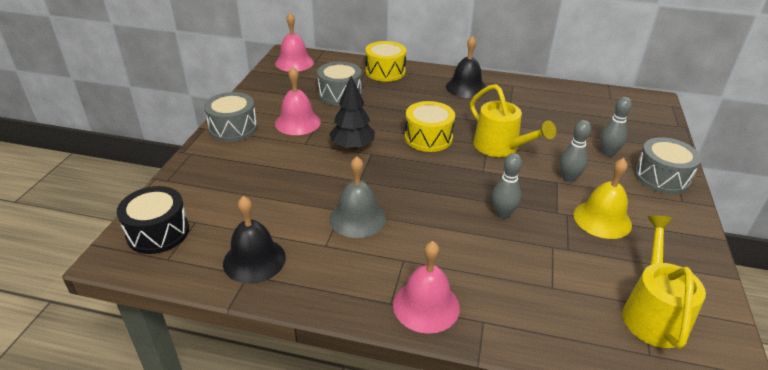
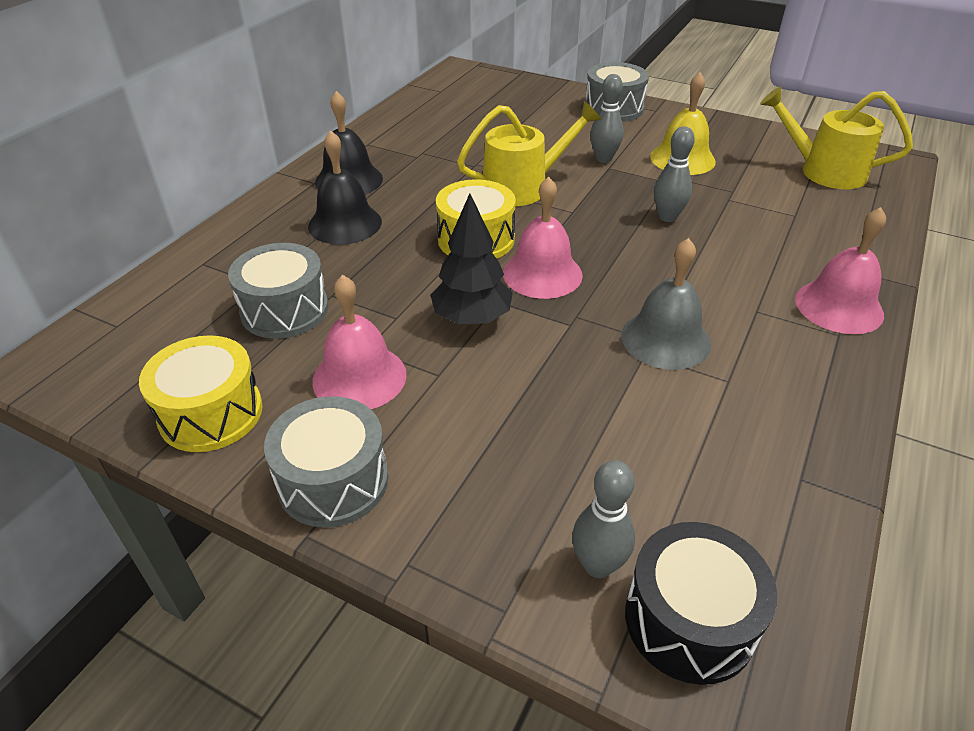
camera: 75 degrees left, 5 degrees up
black bell [223,196,286,284] -> black bell moved to [308,130,382,245]
pink bell [275,13,314,72] -> pink bell moved to [503,177,583,299]
yellow drum [365,41,406,81] -> yellow drum moved to [139,335,263,452]
grey bowling pin [600,97,632,157] -> grey bowling pin moved to [572,460,635,578]

